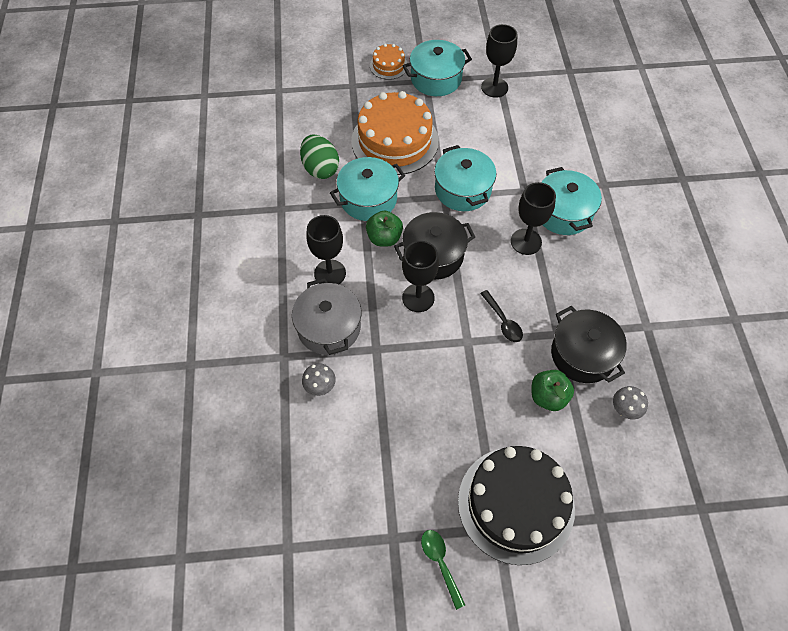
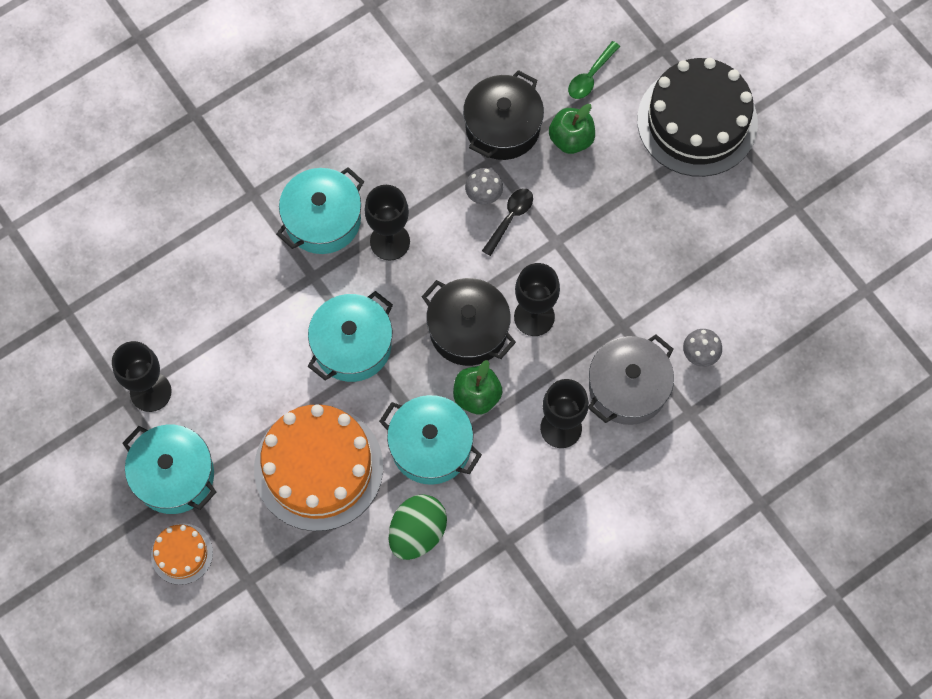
camera: 120 degrees left, 10 degrees up
green spoon [421,530,465,610] -> green spoon moved to [568,41,620,99]
grey mushroom [613,386,648,419] -> grey mushroom moved to [465,168,503,204]

